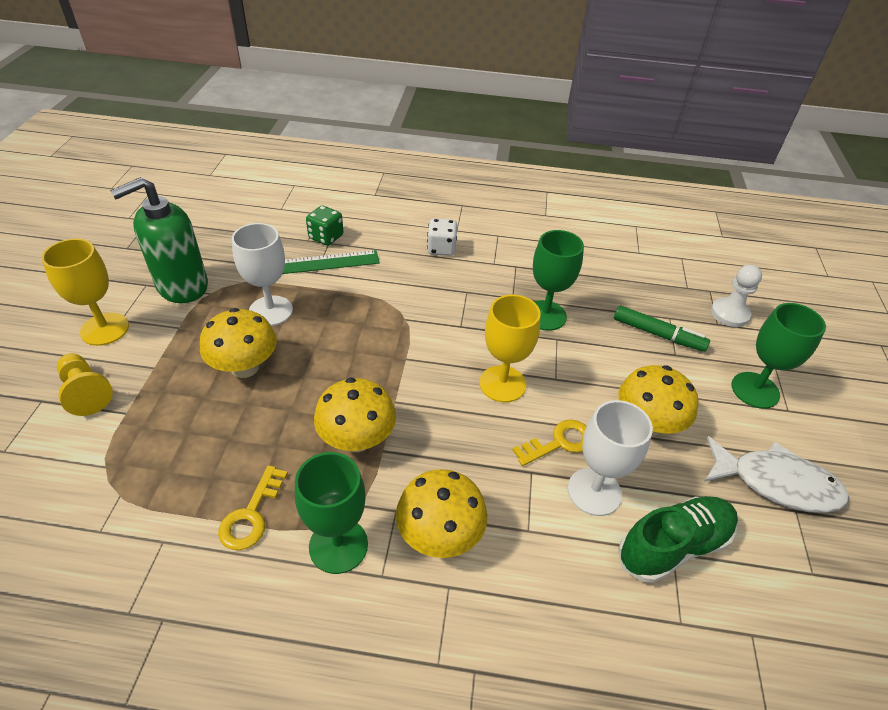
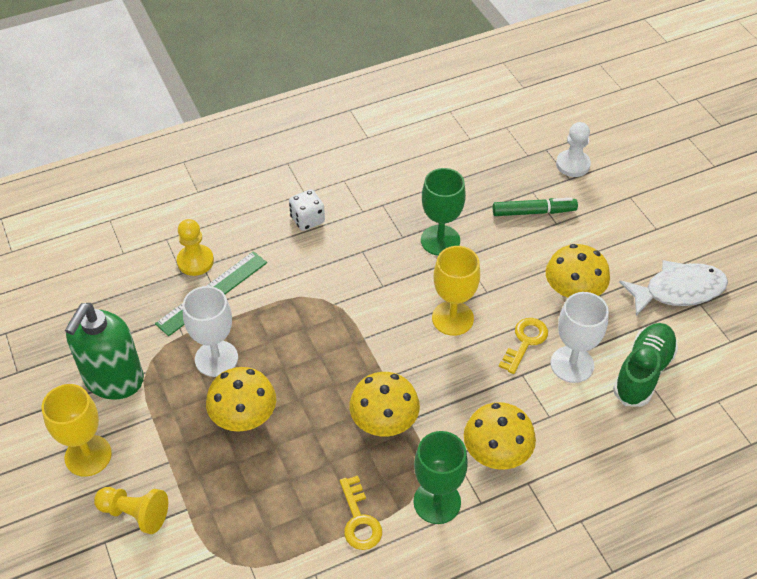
camera: 30 degrees left, 5 degrees up
green dice [306,206,344,246] -> yellow pawn [177,219,214,276]
green goblet [731,303,826,409] -> none

